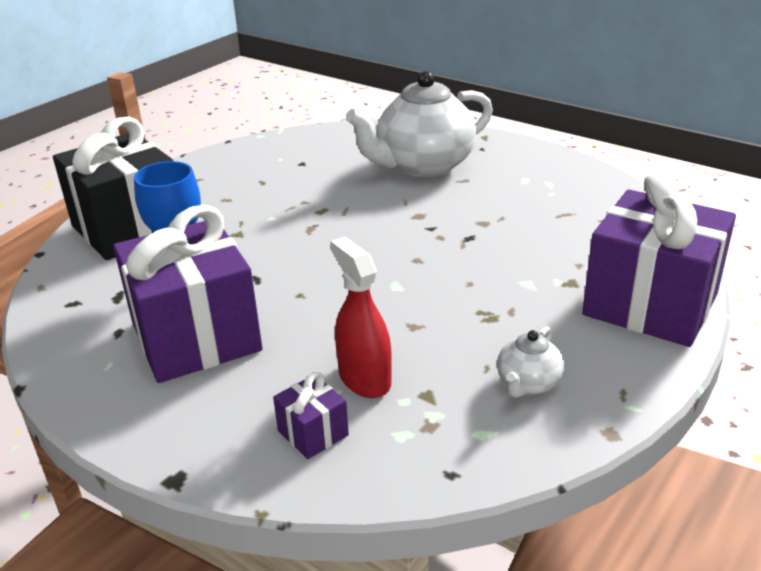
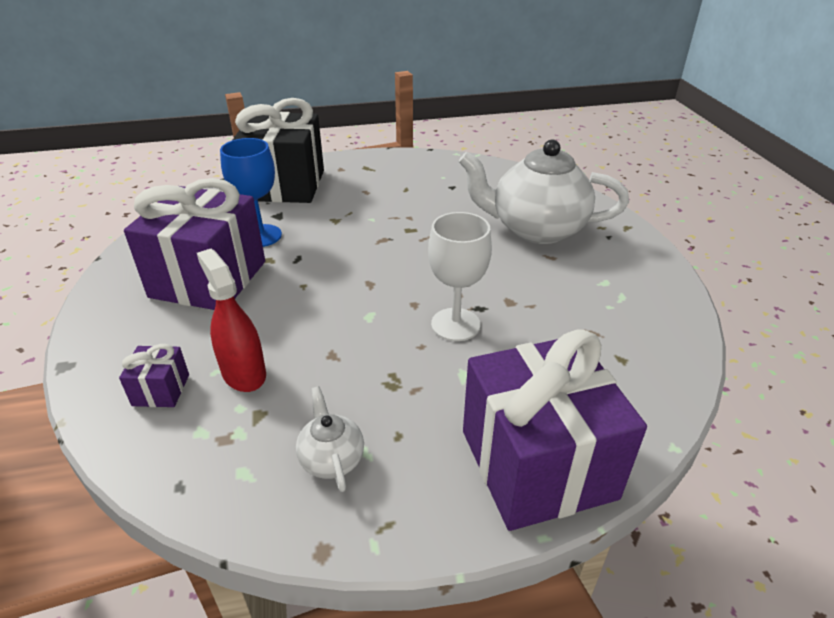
camera: 40 degrees right, 5 degrees up
red spray bottle [331,237,392,398] -> red spray bottle turned 45 degrees counterclockwise [197,249,266,392]
white teapot [497,326,564,398] -> white teapot turned 90 degrees clockwise [296,386,364,492]
none -> white goblet [428,212,492,341]

